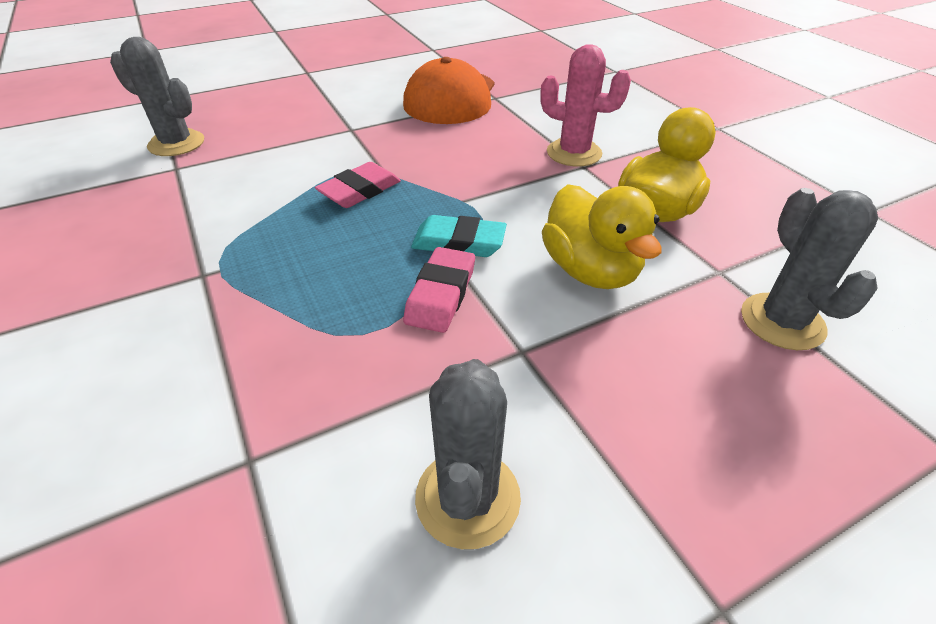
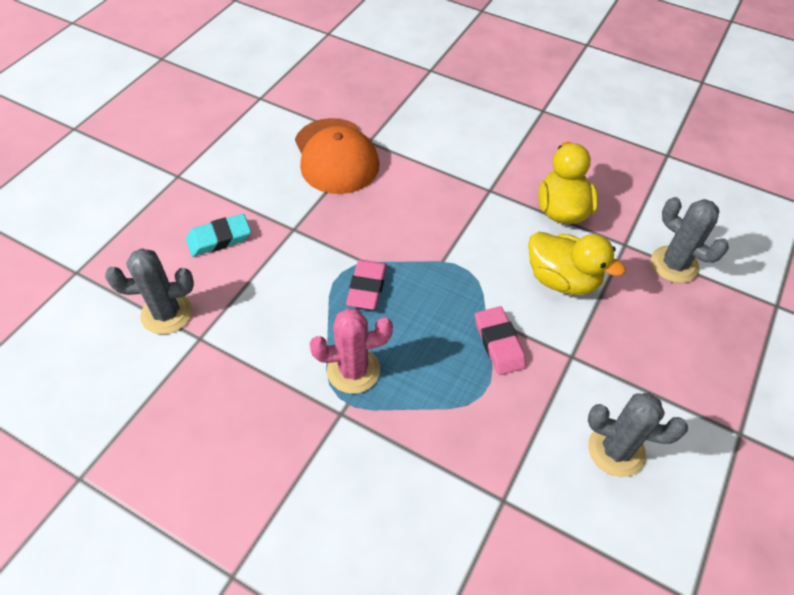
camera: 35 degrees left, 10 degrees up
turquoise eraser [411,215,507,257] -> turquoise eraser moved to [186,214,251,257]
grey cactus [415,359,521,549] -> grey cactus turned 45 degrees counterclockwise [588,393,688,477]
pink cactus [540,44,631,167] -> pink cactus moved to [310,308,393,394]

